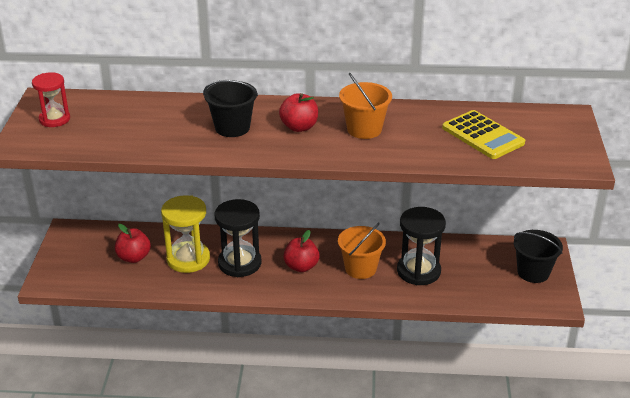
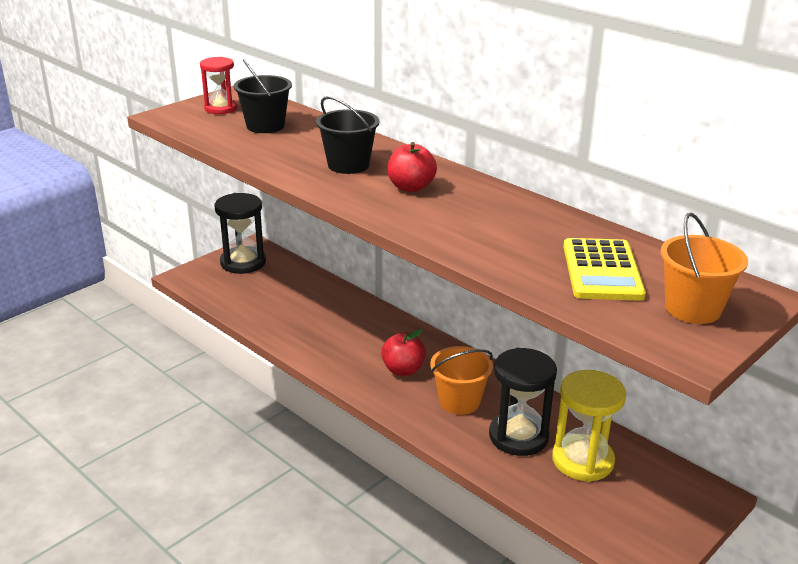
camera: 40 degrees right, 5 degrees down
red apple [115,224,151,263] -> none
yellow hourglass [161,195,210,273] -> yellow hourglass moved to [552,370,626,482]
black hourglass [215,199,262,277] -> black hourglass moved to [215,193,266,274]
orange bucket [339,73,392,139] -> orange bucket moved to [660,213,748,324]
black bucket [514,230,563,283] -> black bucket moved to [234,59,292,133]

